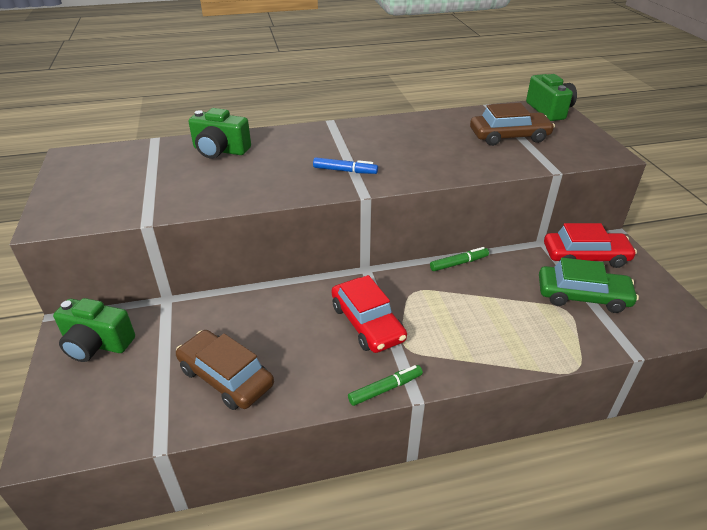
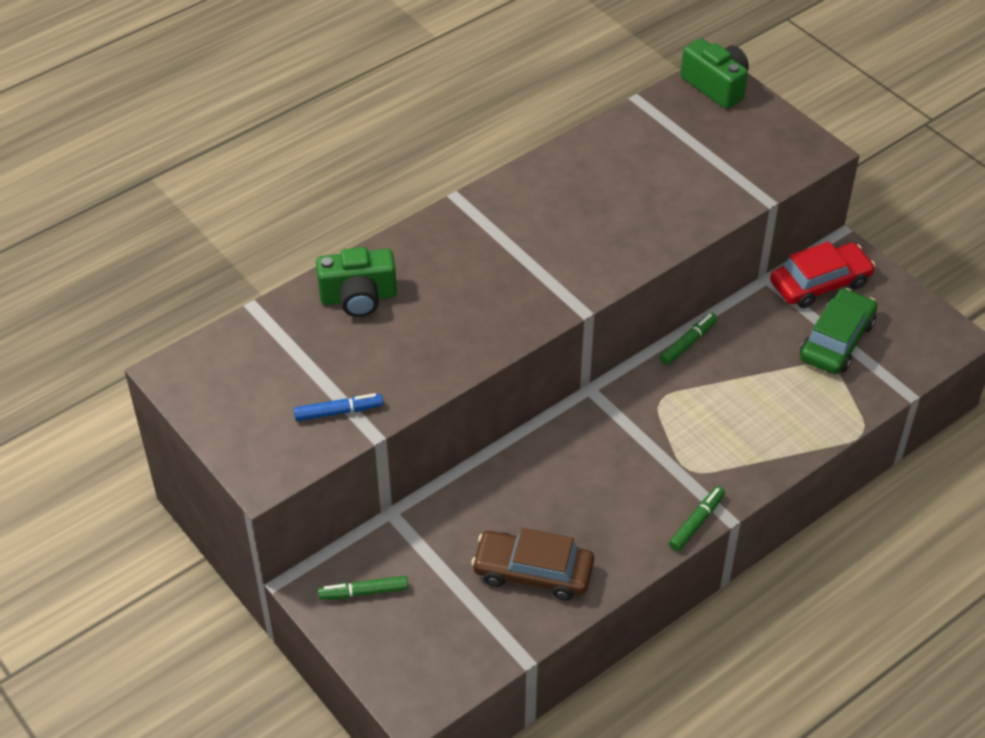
camera: 25 degrees left, 10 degrees up
green camera [53,298,135,362] -> green marker [318,576,408,600]
blue marker [313,157,378,174] -> blue marker moved to [294,393,383,421]
red car [332,275,407,353] -> none
brown car [470,103,555,146] -> none
green car [539,258,639,313] -> green car turned 45 degrees counterclockwise [800,288,877,374]

